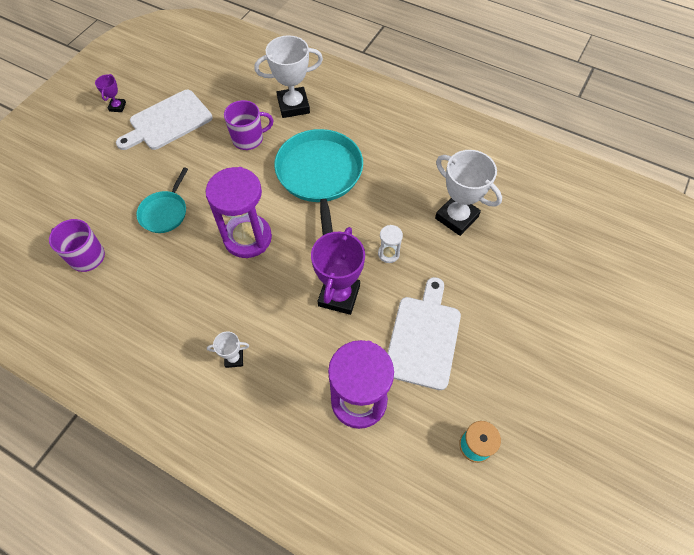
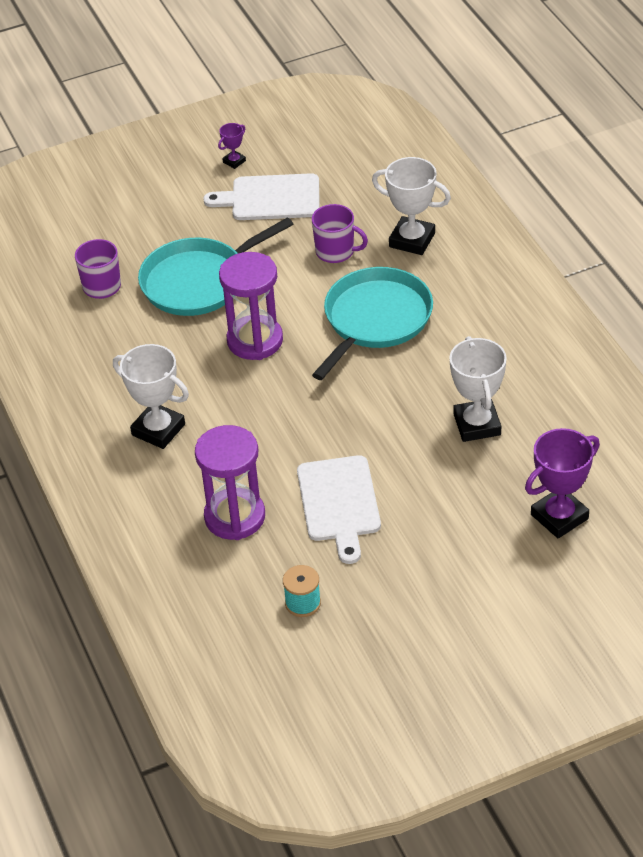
camera: 40 degrees right, 15 degrees down
turquoise pan [136,167,188,233] -> turquoise pan [138,217,293,316], size x1.88
white trophy [207,331,249,368] -> white trophy [113,344,189,449], size x2.06
purple trophy [311,227,365,315] -> purple trophy moved to [525,428,600,538]
white hourglass [378,225,403,263] -> none
white cutting board [388,277,461,390] -> white cutting board turned 120 degrees clockwise [297,455,381,564]

